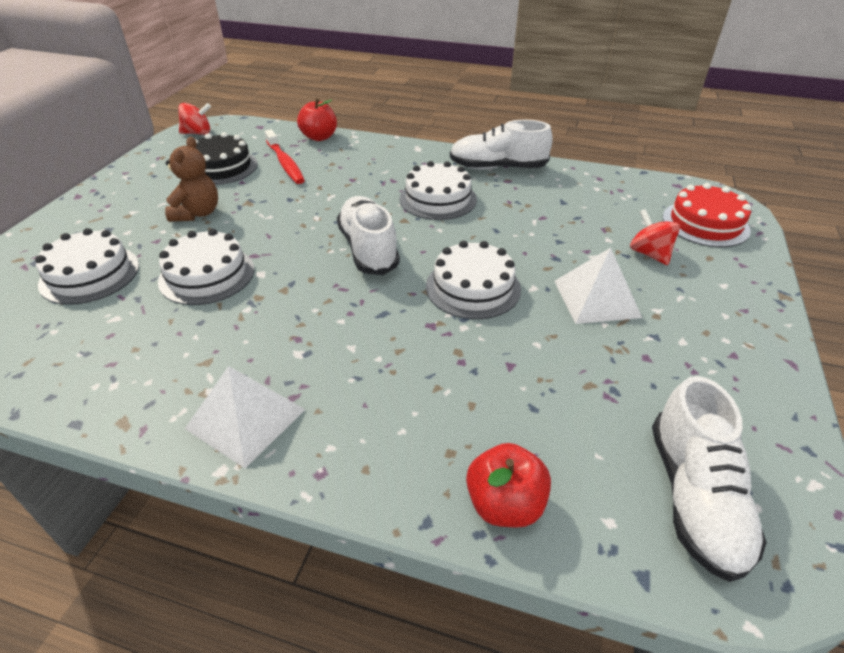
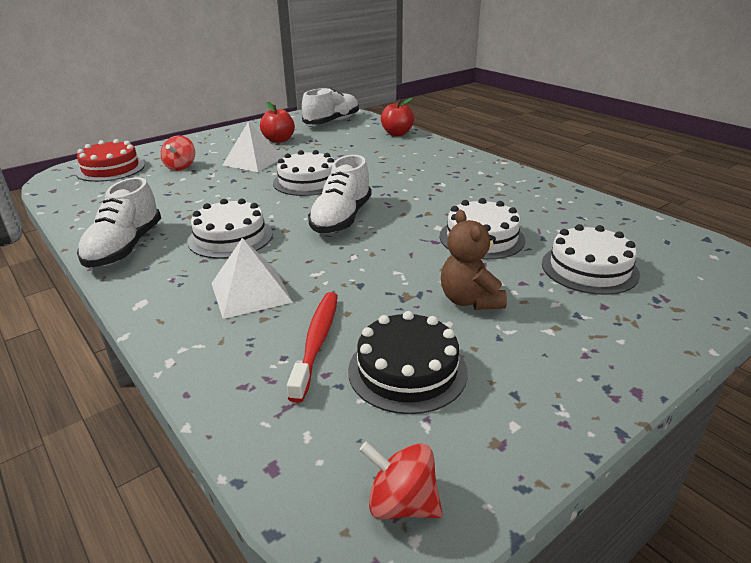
camera: 145 degrees left, 10 degrees down
brown teddy bear [165,137,218,222] -> brown teddy bear turned 60 degrees counterclockwise [441,210,507,310]
white pyramid [185,366,306,468] -> white pyramid moved to [212,238,293,319]
red apple [297,98,337,141] -> red apple moved to [260,102,295,143]
white shoe [450,120,553,170] -> white shoe turned 60 degrees clockwise [77,177,161,268]

